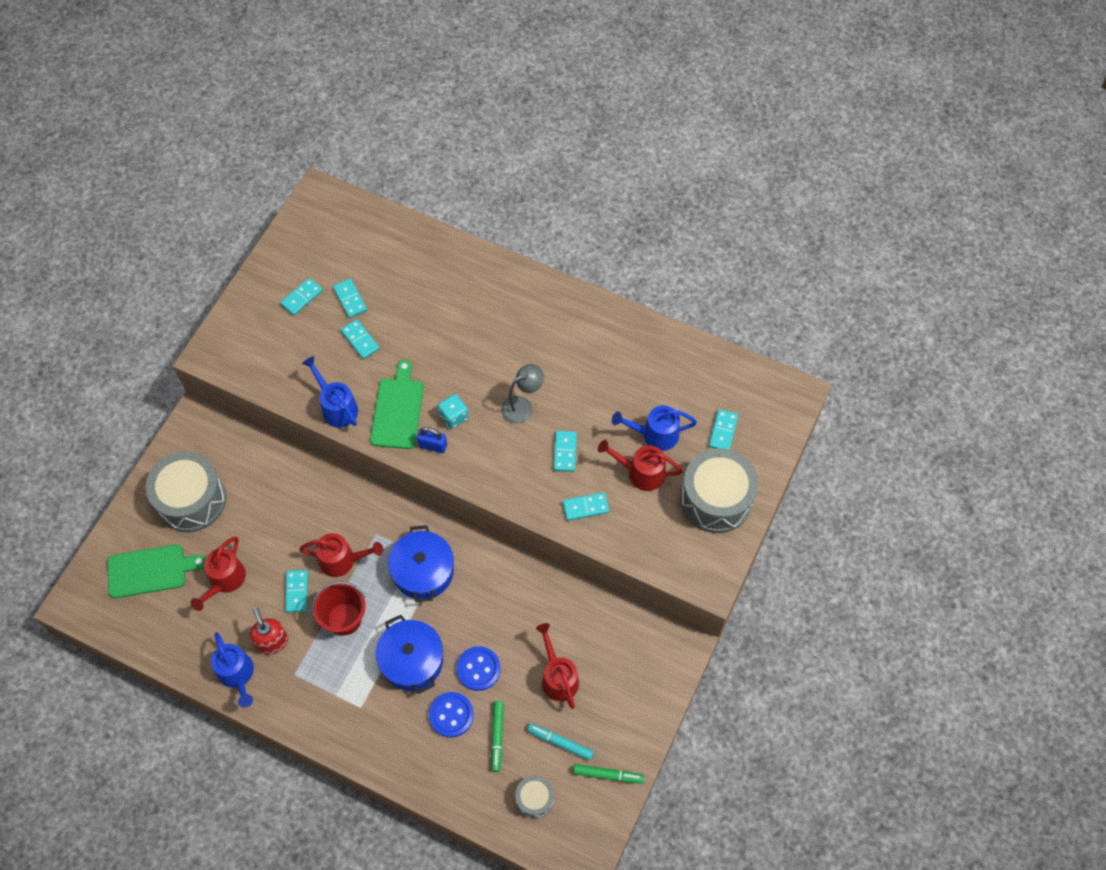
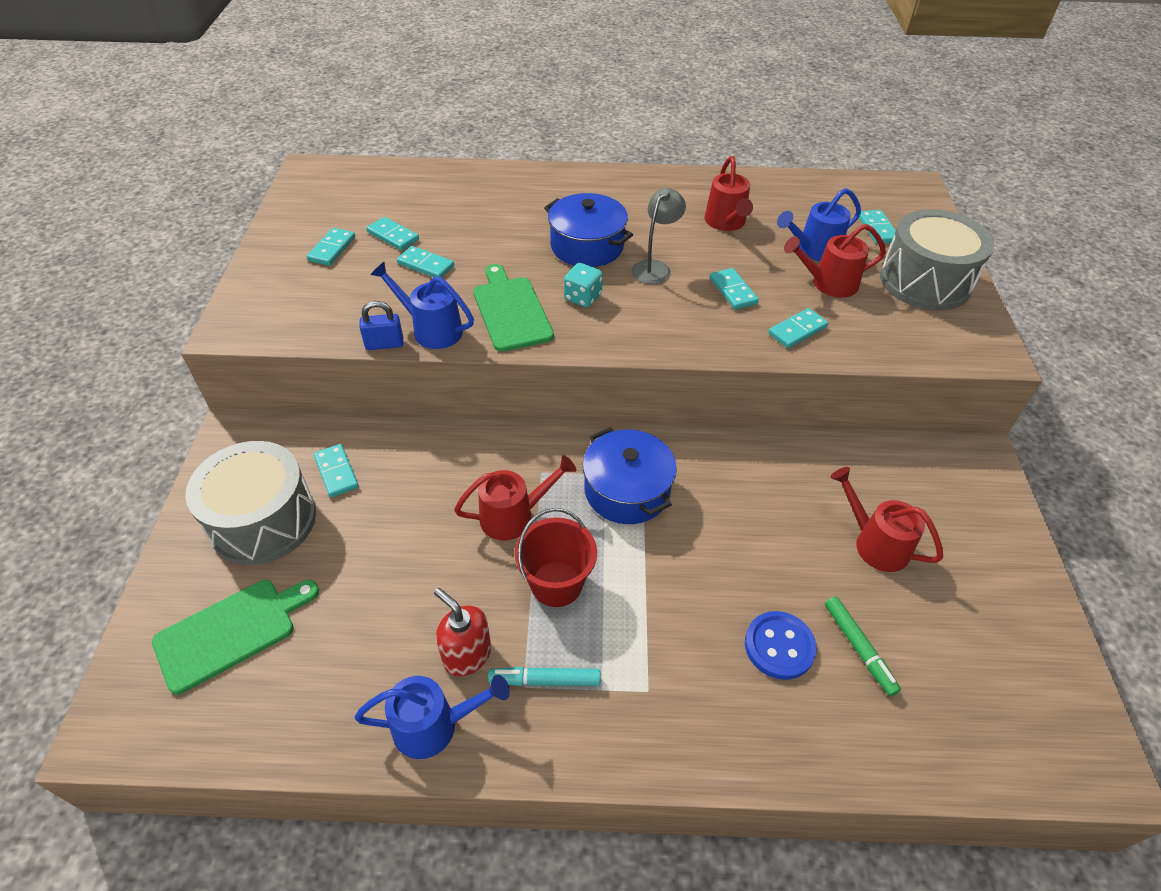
camera: 25 degrees left, 15 degrees down
red watering can [190,537,246,611] -> red watering can moved to [704,156,753,231]
blue watering can [211,632,254,708] -> blue watering can turned 45 degrees counterclockwise [354,675,510,759]
turquoise domino [285,570,308,613] -> turquoise domino moved to [314,444,359,497]
blue pot [376,615,443,694] -> blue pot moved to [544,193,633,267]
blue padlock [417,427,447,453] -> blue padlock moved to [359,301,403,350]
blue button [456,646,501,691] -> none
grey drum [515,776,554,819] -> none
turquoise marker [527,723,594,760] -> turquoise marker moved to [488,667,601,686]
green marker [573,764,644,784] -> none

